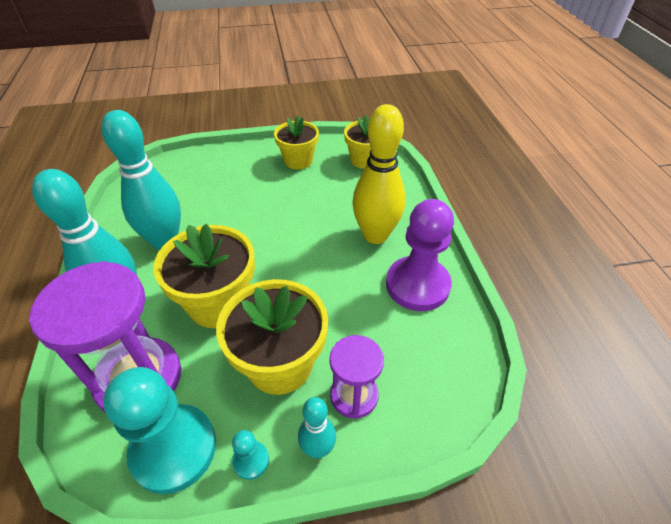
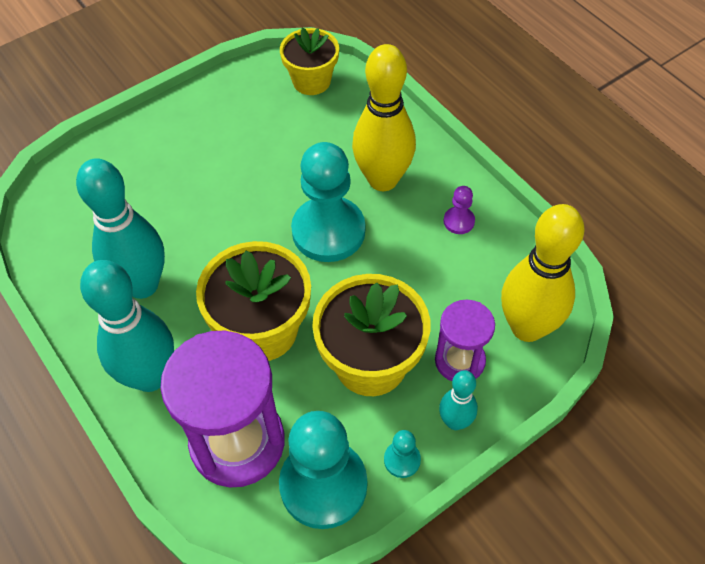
camera: 25 degrees left, 10 degrees up
yellow flower pot [274,115,319,169] -> none
purple pawn [386,199,454,311] -> purple pawn [444,186,475,234], size x0.43
none -> turquoise pawn [291,142,365,262]
none -> yellow bowling pin [501,204,584,342]

